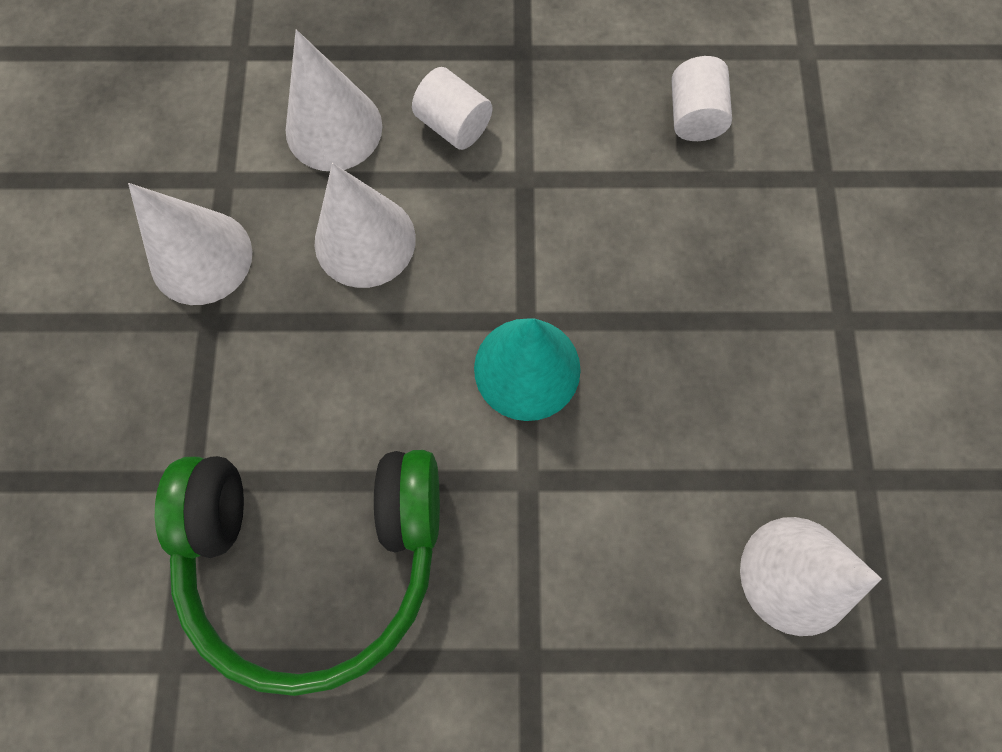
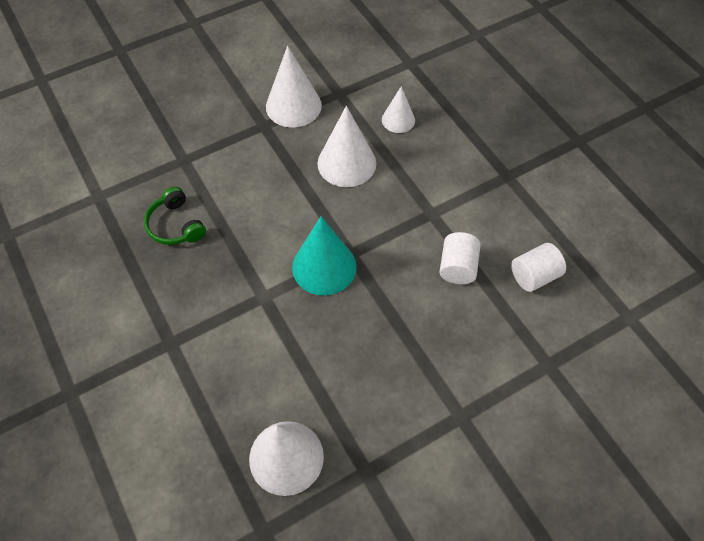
camera: 60 degrees right, 15 degrees down
green headphones [155,450,440,696] -> green headphones [144,187,206,245], size x0.43
white cone [286,29,382,171] -> white cone [382,86,415,133], size x0.59
white cylinder [412,67,492,150] -> white cylinder moved to [440,232,481,284]

